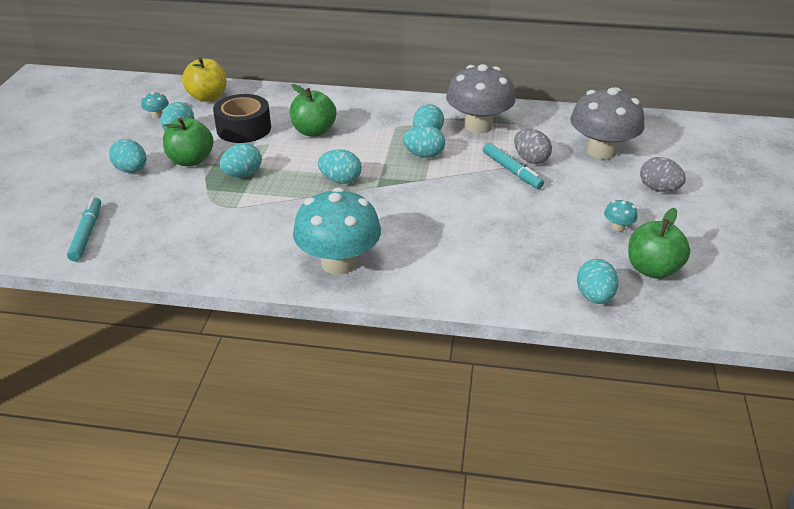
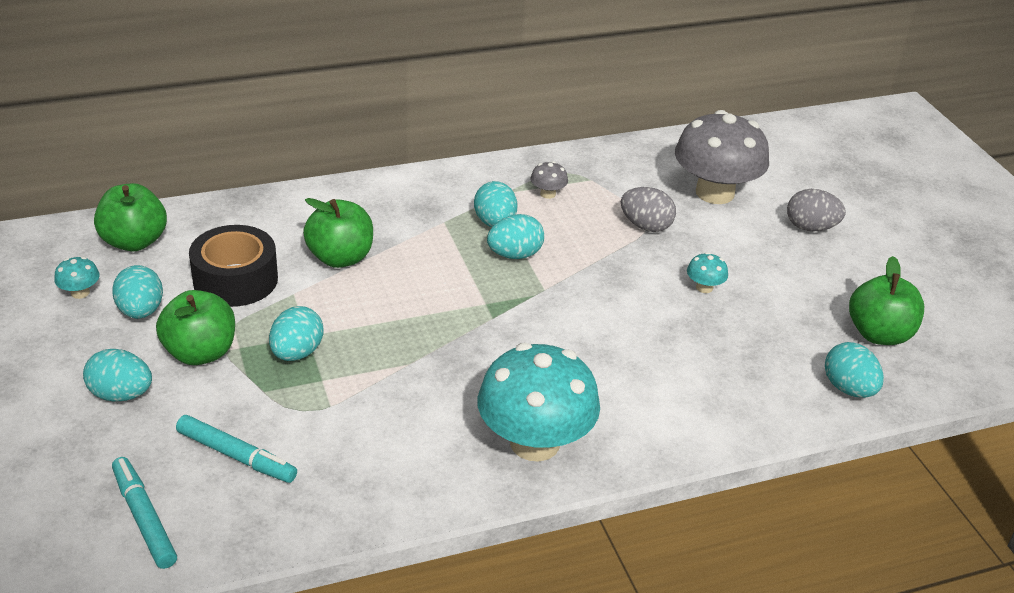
camera: 30 degrees left, 0 degrees up
yellow apple [182,57,226,102] -> green apple [94,183,167,251]
turquoise egg [318,150,362,184] -> none
grey mushroom [446,64,516,133] -> grey mushroom [530,161,568,199], size x0.40
turquoise marker [483,143,544,189] -> turquoise marker moved to [176,415,297,483]
turquoise mushroom [604,199,638,231] -> turquoise mushroom moved to [687,252,728,293]

